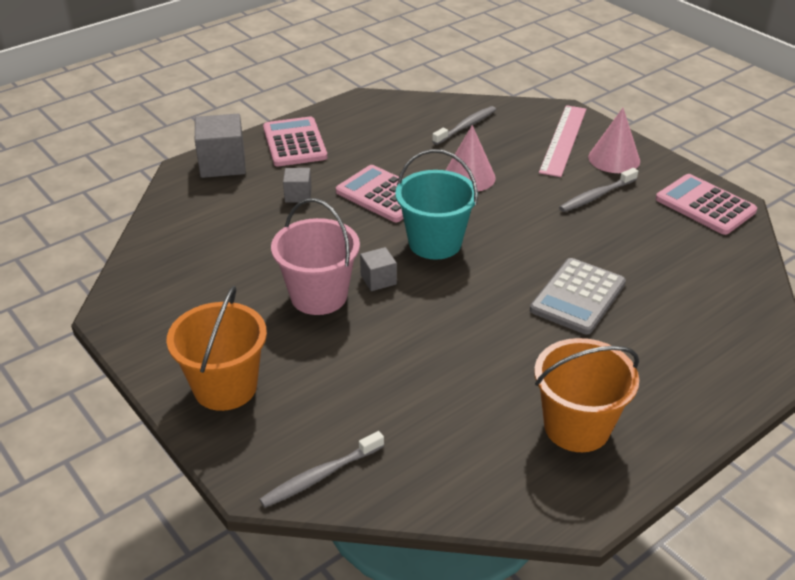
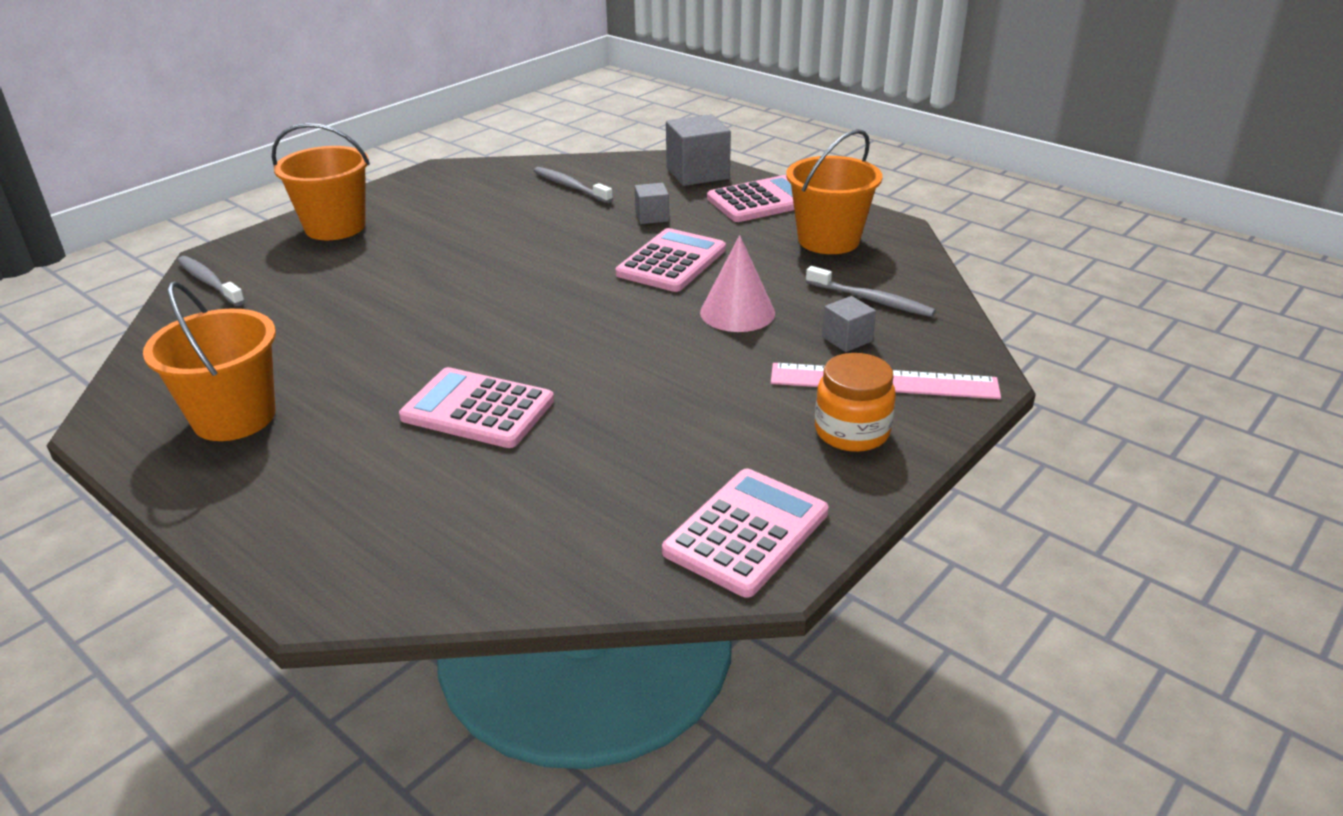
camera: 80 degrees right, 5 degrees down
pink bucket [271,198,360,315] -> none
grey cube [360,247,397,291] -> grey cube moved to [822,296,876,352]
turquoise bucket [395,149,478,260] -> none
grey calculator [530,258,626,335] -> pink calculator [399,367,554,448]
grey toothbrush [559,168,638,212] -> grey toothbrush moved to [534,167,613,203]
pink cone [588,108,640,173] -> orange jar [815,353,896,452]
none -> orange bucket [786,129,883,254]

